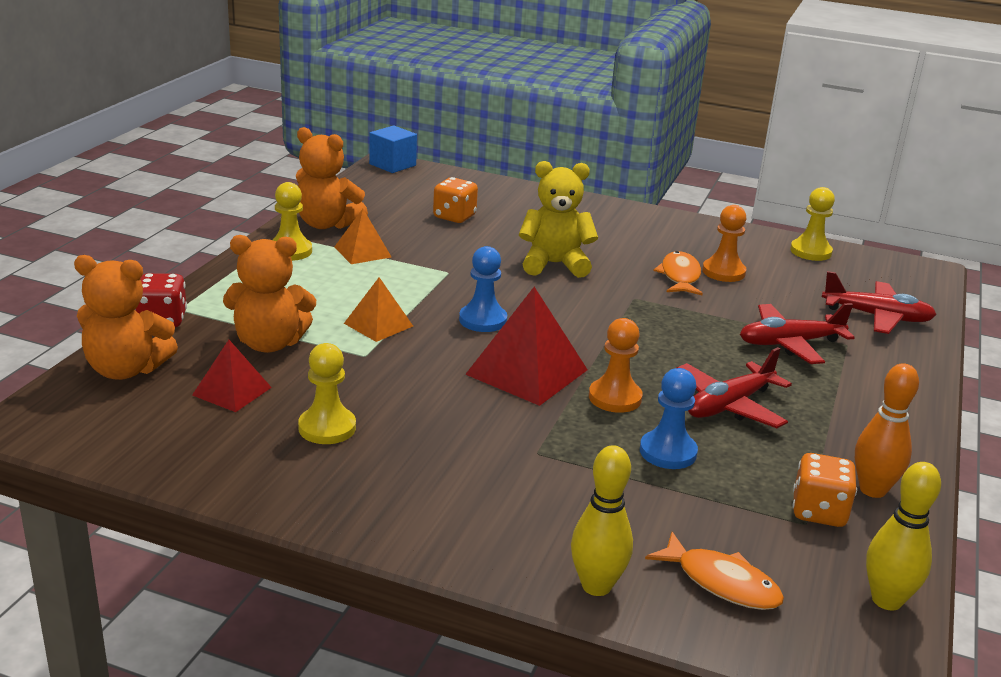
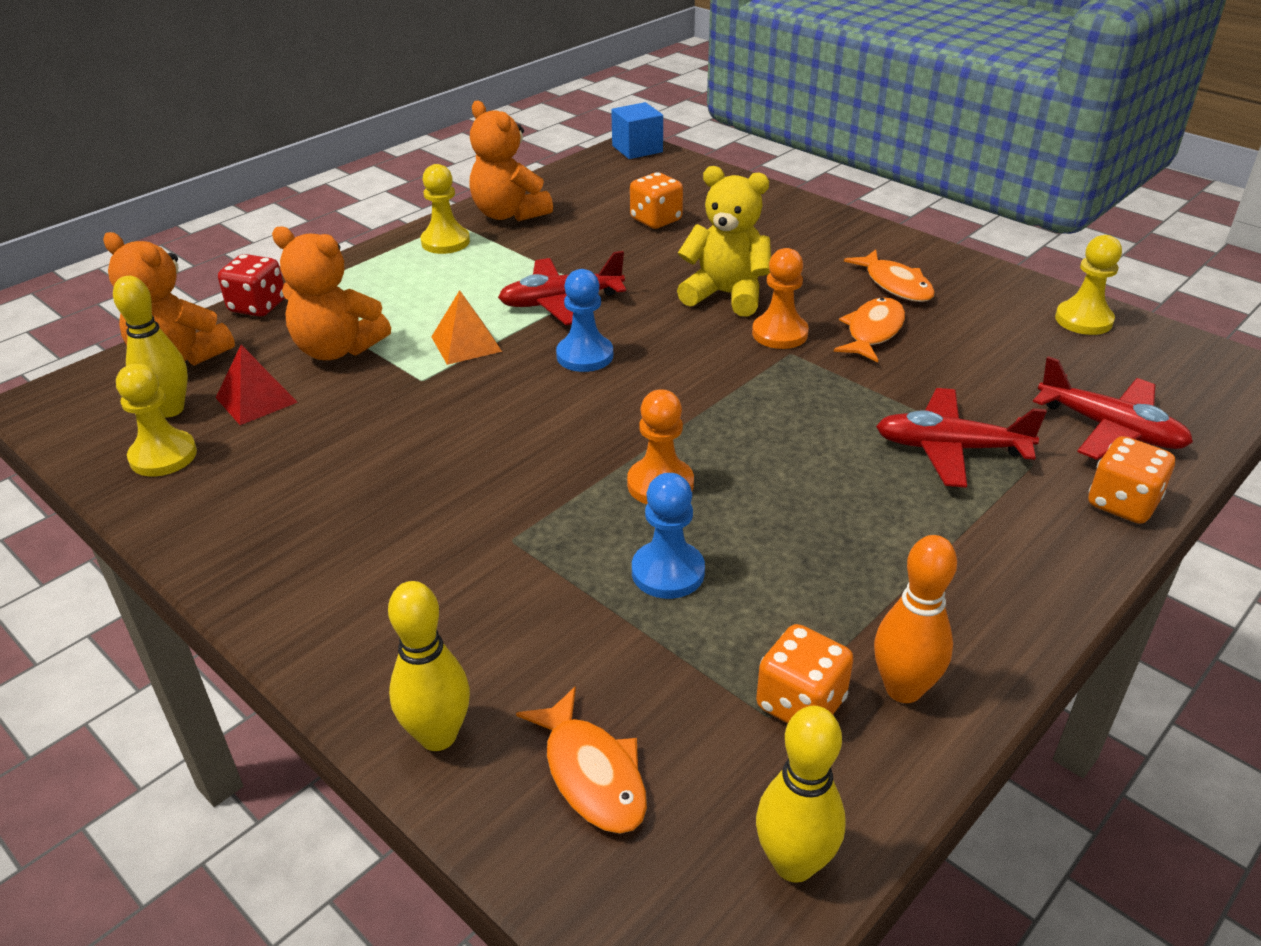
camera: 25 degrees right, 10 degrees up
yellow pawn [298,343,356,444] -> yellow pawn moved to [116,364,197,476]
orange pyramid [334,209,391,264] -> none
red pyramid [465,287,588,406] -> none
red plane [677,347,792,428] -> red plane moved to [498,251,626,325]
orange pawn [702,205,747,282] -> orange pawn moved to [752,248,809,349]
none -> yellow bowling pin [113,276,188,417]
none -> orange fish [844,250,935,302]
none -> orange dice [1088,436,1175,524]

